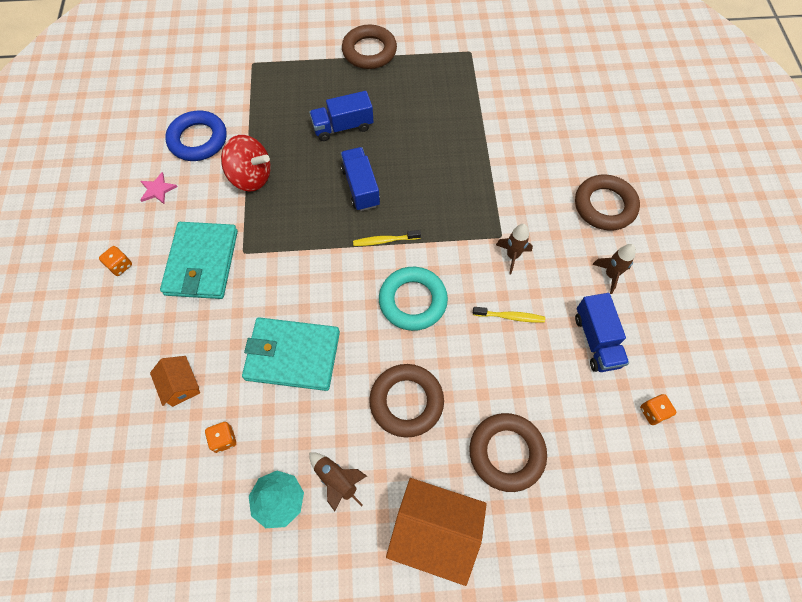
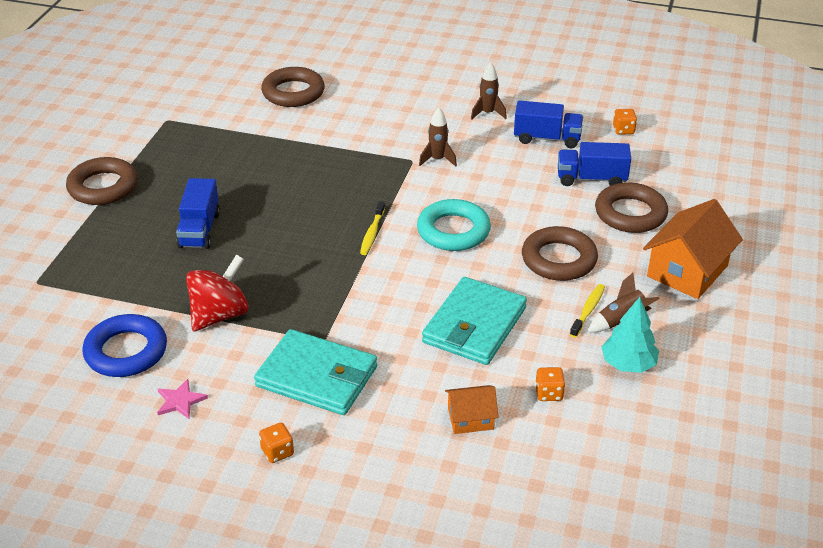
camera: 70 degrees left, 25 degrees down
blue truck [341,147,380,211] -> blue truck moved to [558,142,631,186]
yellow toothbrush [473,307,545,323] -> yellow toothbrush moved to [570,284,605,338]
brown ring [575,175,640,231] -> brown ring moved to [261,67,325,107]

